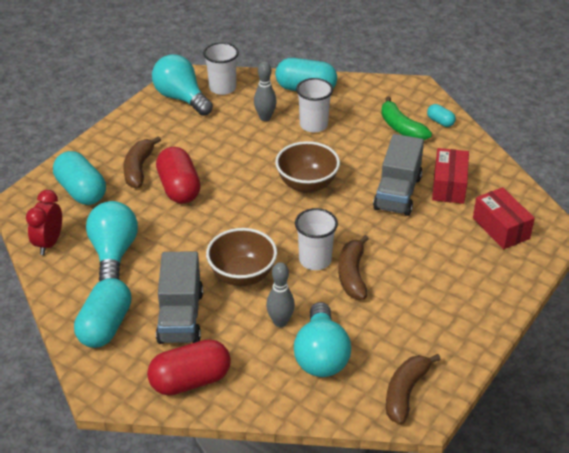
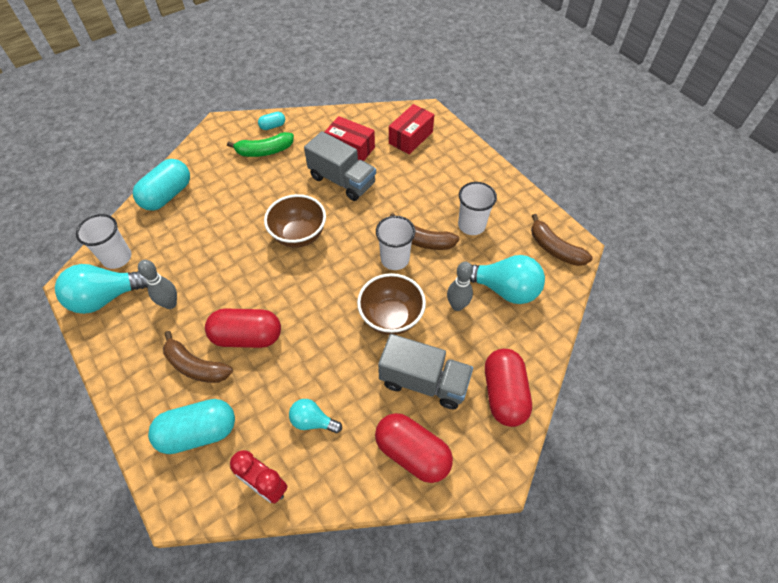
camera: 70 degrees left, 15 degrees up
turquoise capsule [74,278,131,348] -> red capsule [375,413,453,483]
turquoise light bulb [86,201,138,281] -> turquoise light bulb [289,399,342,433], size x0.55
grey bowling pin [254,61,277,121] -> grey bowling pin moved to [138,260,177,309]
white cup [296,78,333,132] -> white cup moved to [458,182,497,235]
red box [473,187,535,249] -> red box turned 45 degrees counterclockwise [389,104,434,154]

